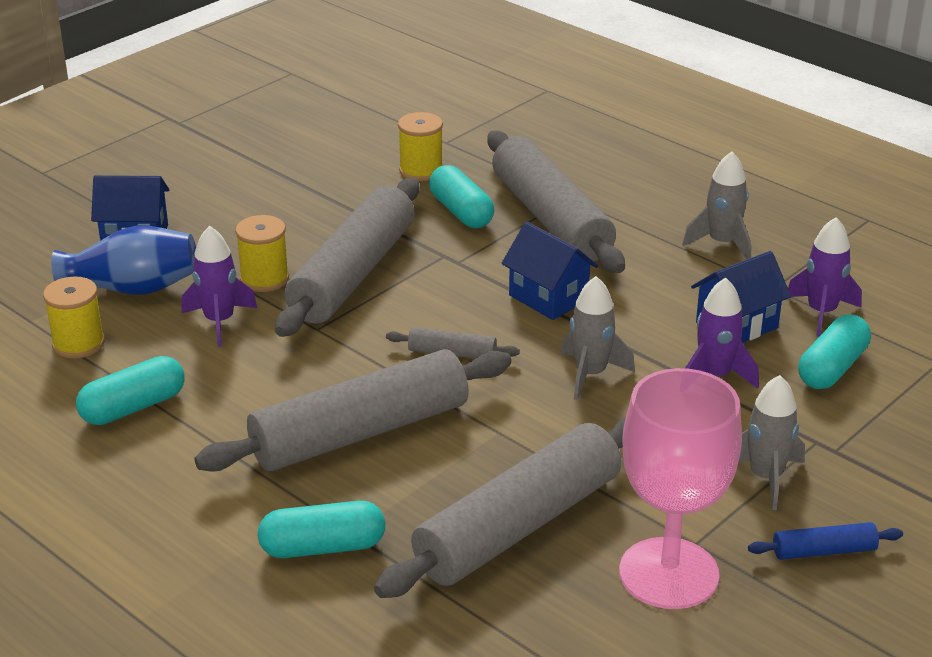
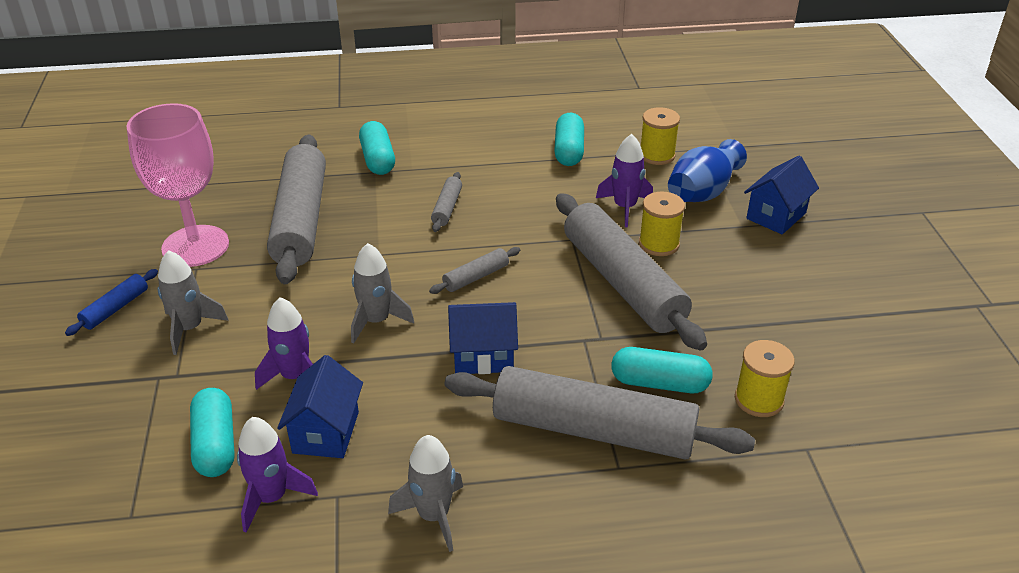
camera: 130 degrees right, 5 degrees up
grey rolling pin [195,349,512,472] -> grey rolling pin [431,172,462,232], size x0.42
turquoise capsule [258,501,385,558] -> turquoise capsule turned 45 degrees counterclockwise [359,121,395,175]

